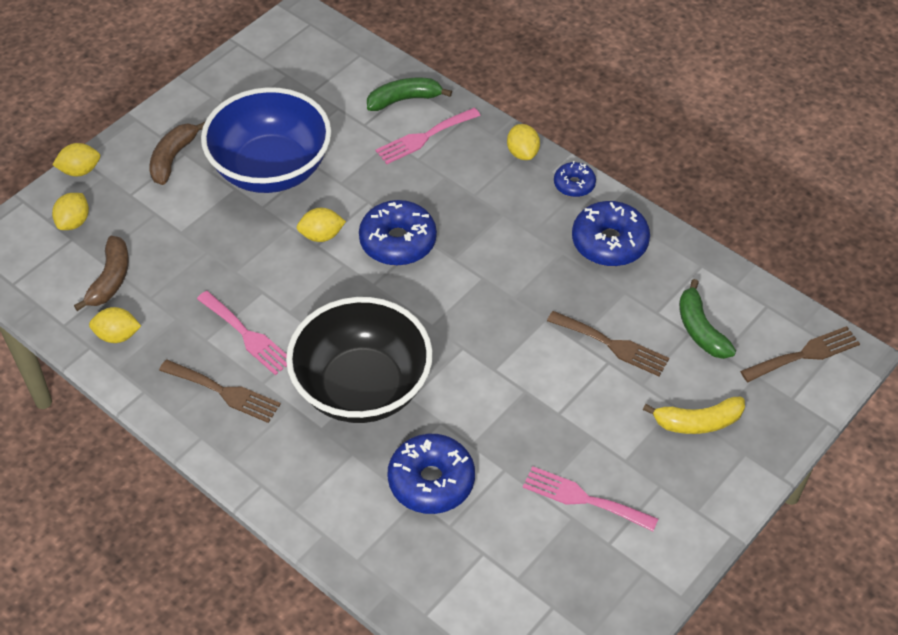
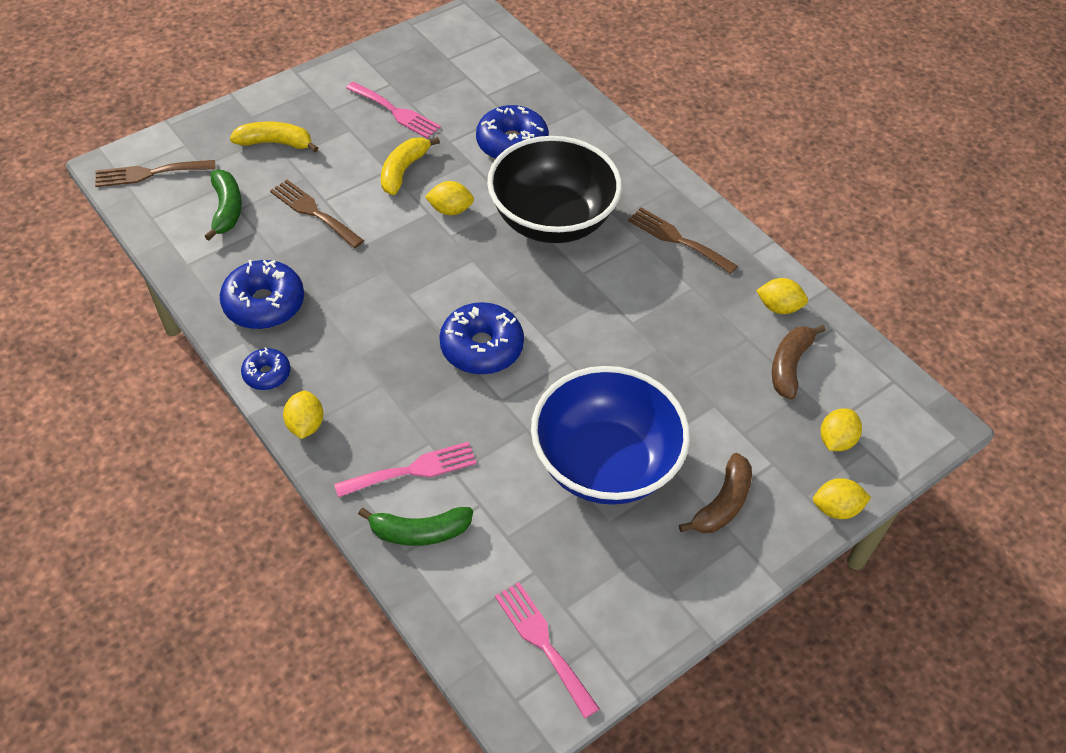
camera: 170 degrees left, 0 degrees up
pink fork [197,291,287,375] -> pink fork moved to [495,582,600,719]
yellow lemon [297,208,346,242] -> yellow lemon moved to [425,181,474,215]
none -> yellow banana [381,137,440,195]

